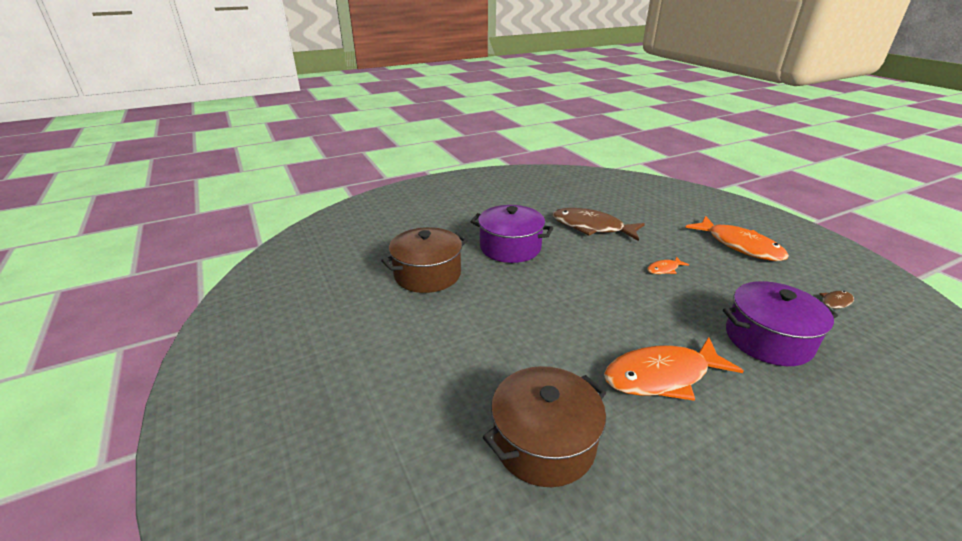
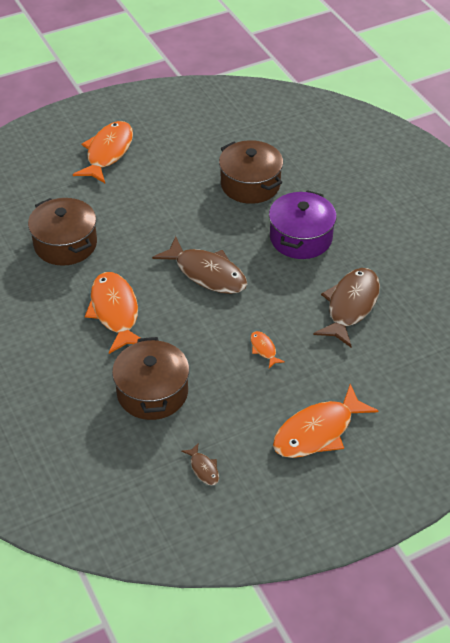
camera: 90 degrees right, 15 degrees up
purple pot [723,281,838,366] -> brown pot [112,337,189,420]
none -> orange fish [73,121,133,183]
none -> brown fish [152,236,247,294]

